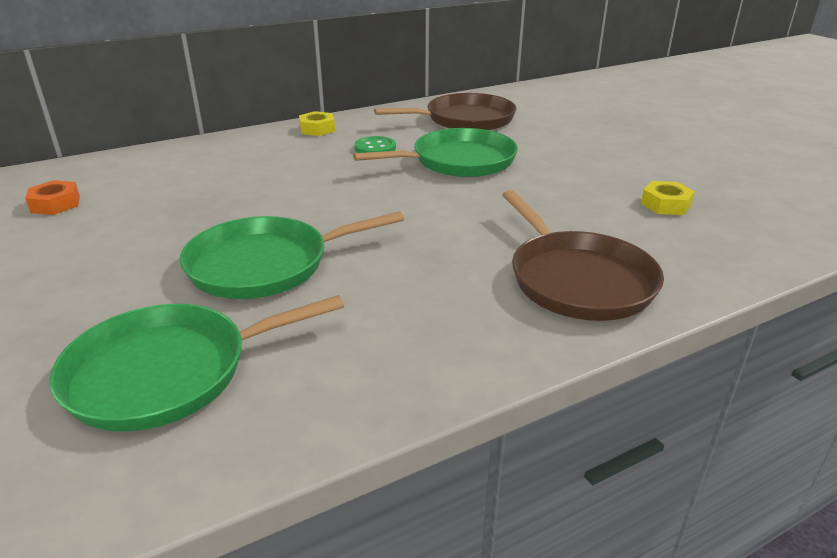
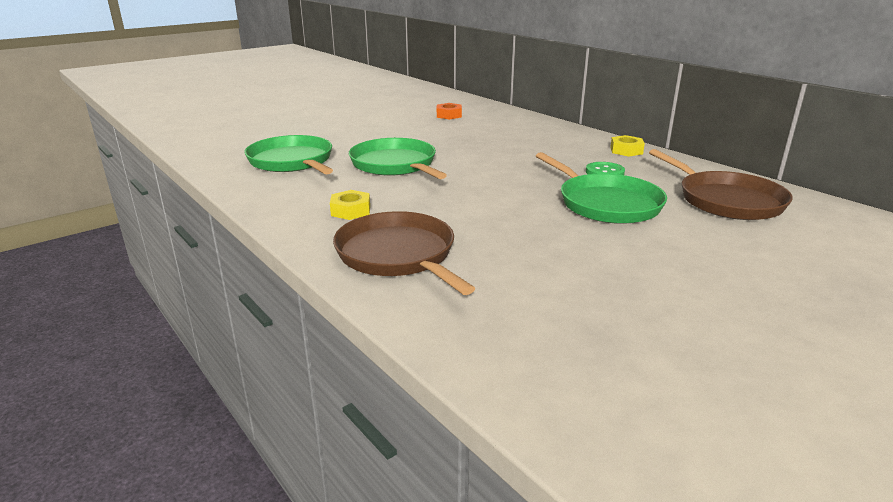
camera: 80 degrees right, 5 degrees down
brown pan [502,190,664,321] -> brown pan turned 90 degrees clockwise [333,211,475,295]
yellow nut [641,181,695,215] -> yellow nut moved to [330,190,370,220]

